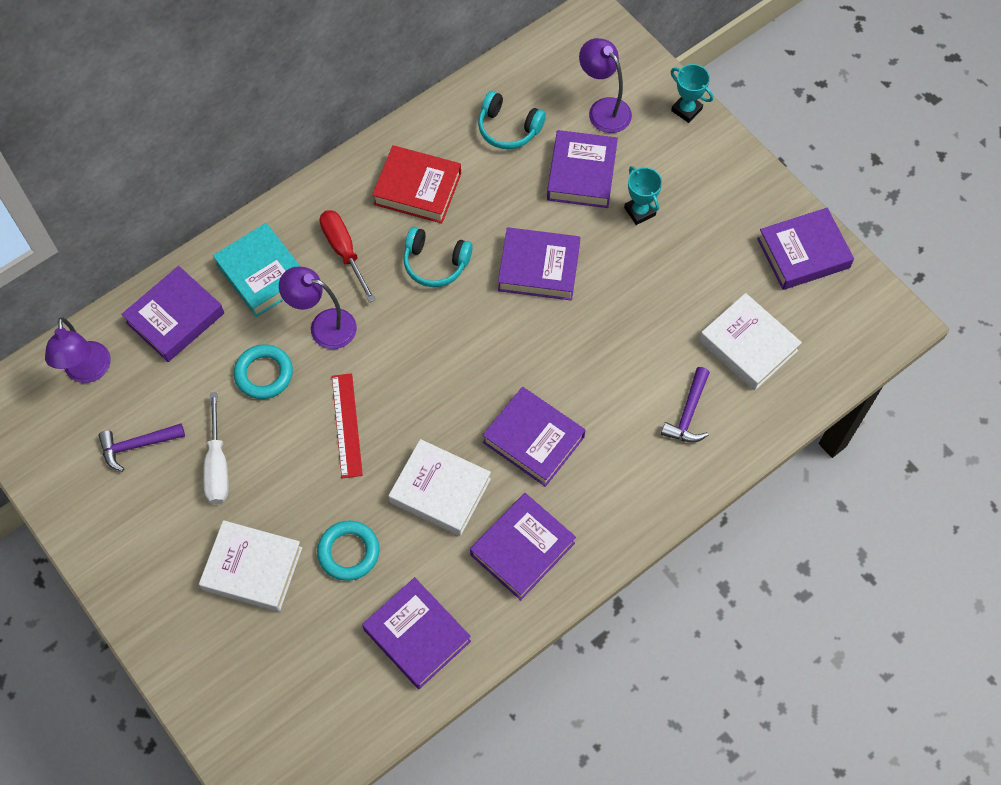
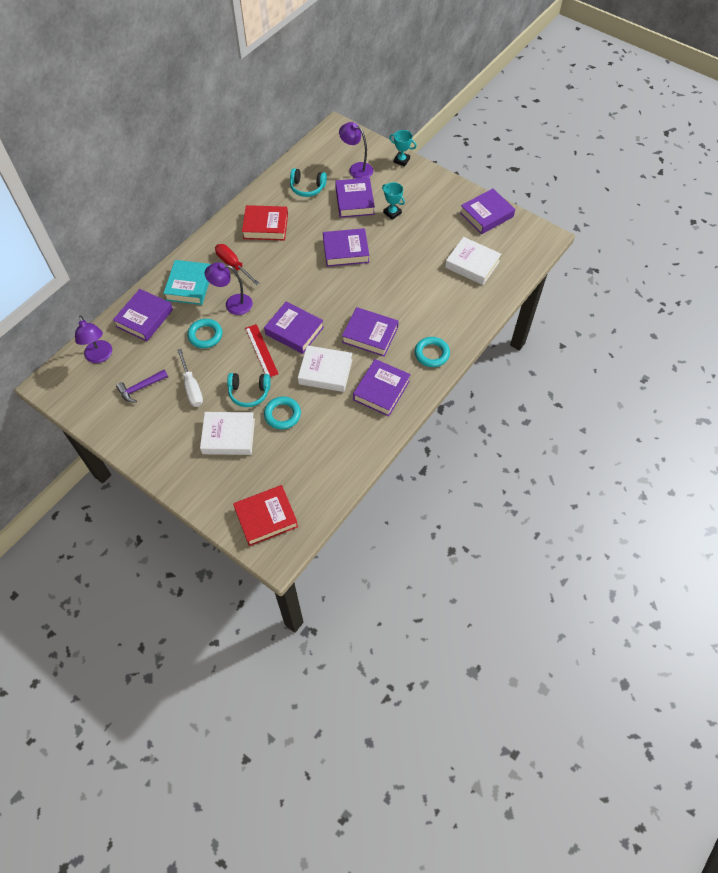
camera: 15 degrees left, 5 degrees down
turquoise book [213,223,301,317] -> turquoise book turned 60 degrees clockwise [163,260,211,305]
purple book [362,577,471,689] -> purple book moved to [264,302,324,354]
turquoise headphones [403,227,473,287] -> turquoise headphones moved to [227,373,271,407]
purple hammer [661,367,710,443] -> none
none -> red book [233,485,298,546]
none -> turquoise ring [415,337,450,367]

